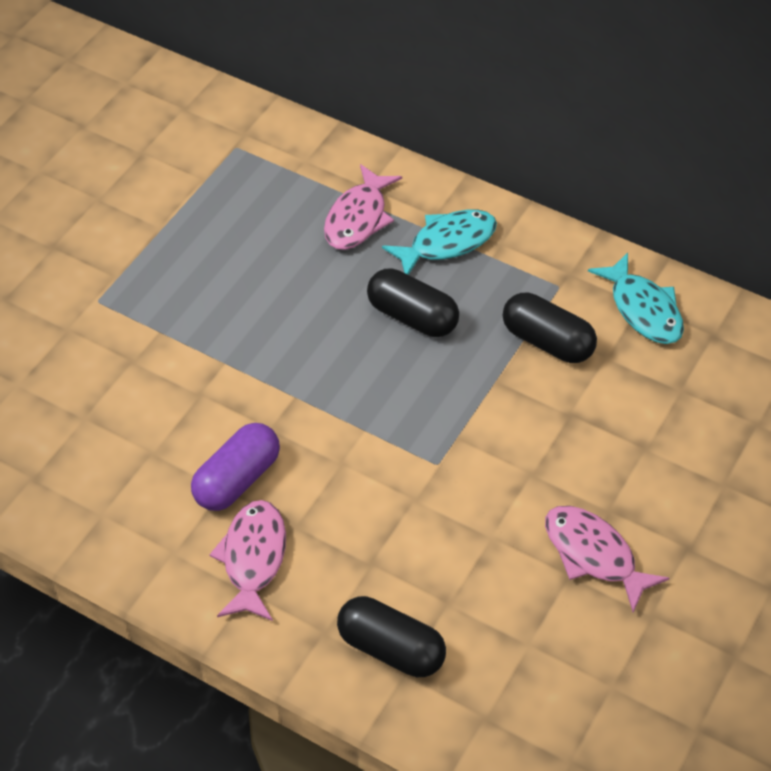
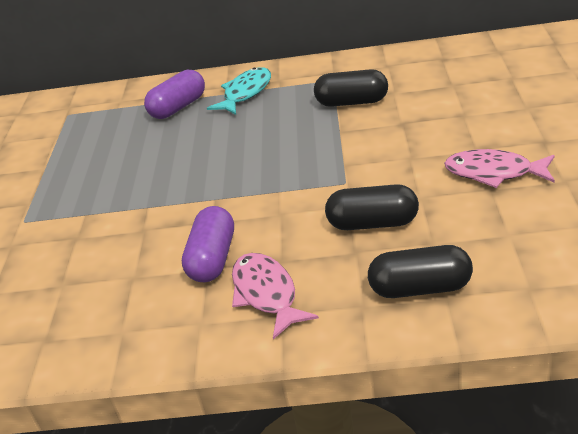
camera: 25 degrees left, 15 degrees down
pink fish [324,164,402,250] -> purple capsule [144,70,205,119]
black capsule [367,269,459,337] -> black capsule moved to [325,184,419,230]
turquoise fish [588,253,684,344] -> none

